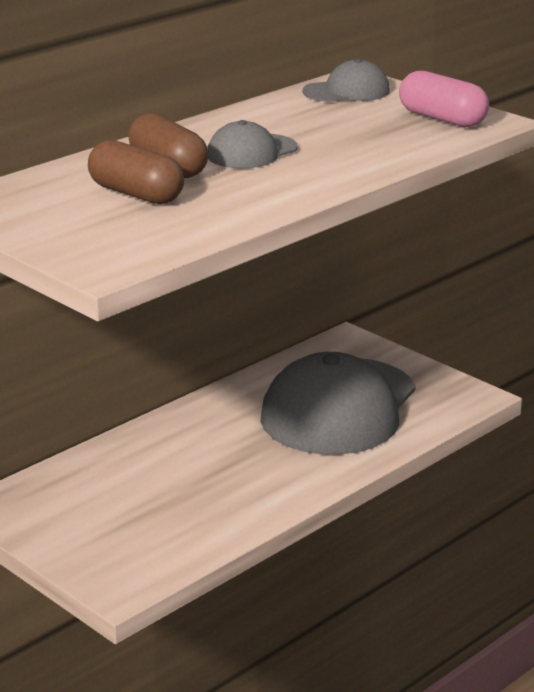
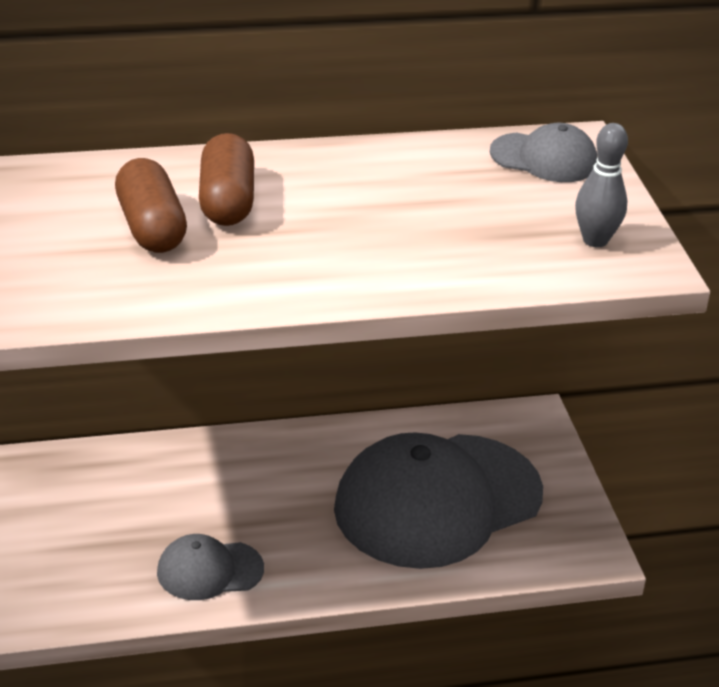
camera: 30 degrees right, 10 degrees up
grey cap [207,120,298,168] -> grey cap moved to [157,534,264,600]
pink capsule [399,71,489,127] -> grey bowling pin [575,123,628,247]

